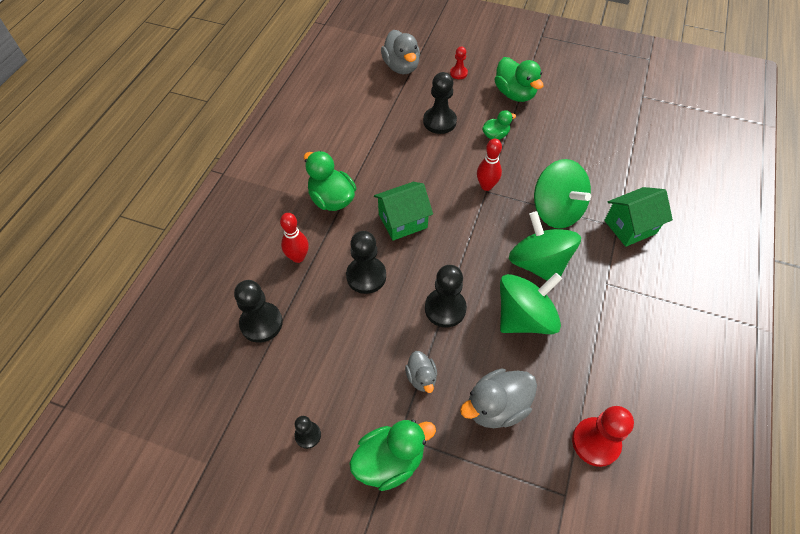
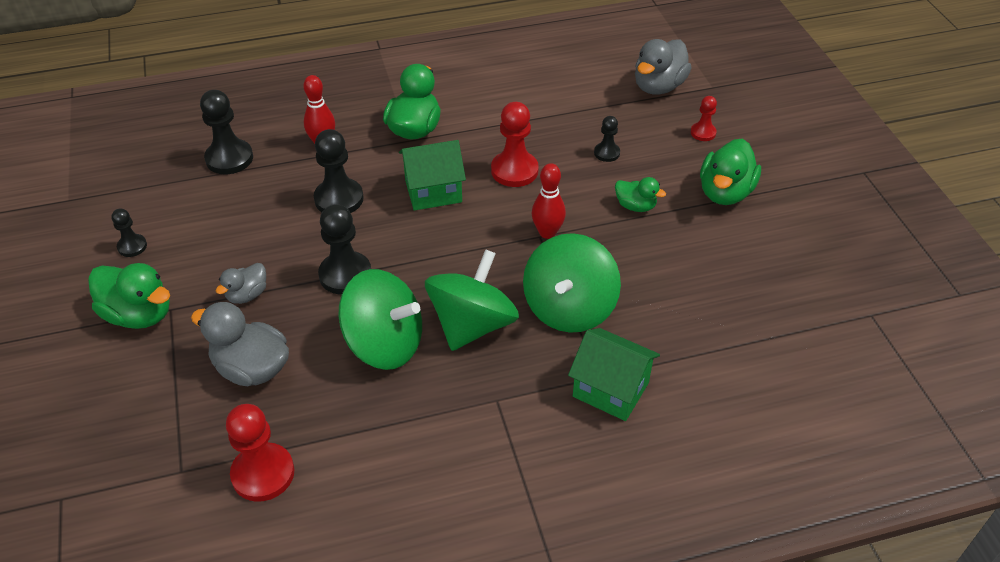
camera: 55 degrees right, 10 degrees down
green house [374,182,433,241] -> green house turned 45 degrees counterclockwise [399,140,466,211]
black pawn [423,72,457,134] -> black pawn [594,116,620,162], size x0.56
none -> red pawn [491,102,539,187]

